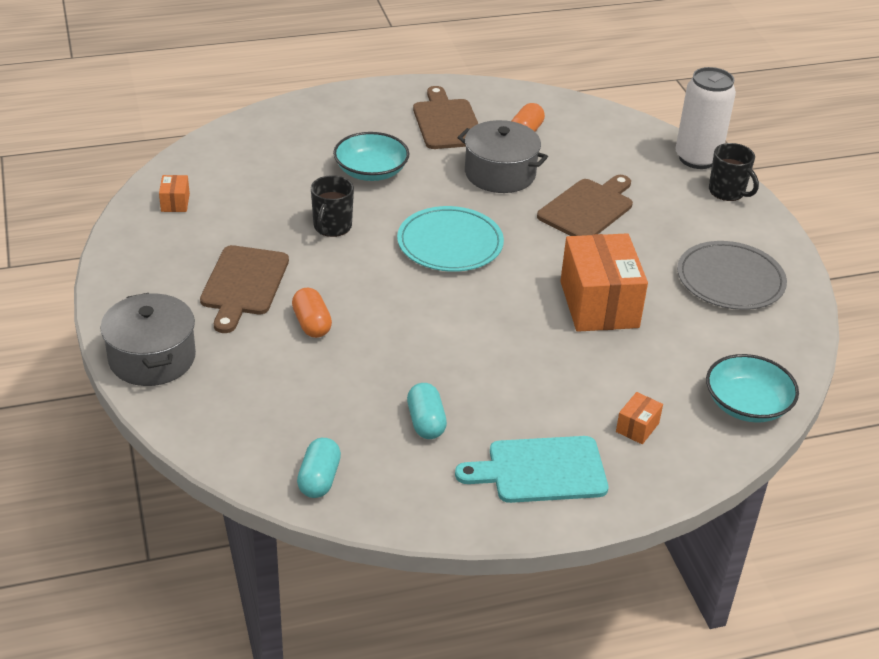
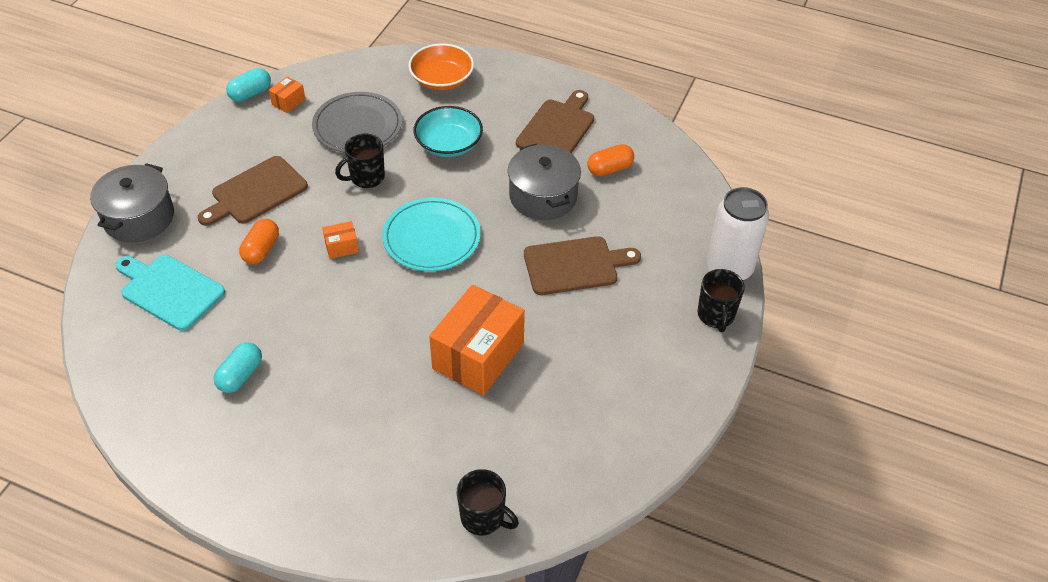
camera: 40 degrees right, 10 degrees up
turquoise capsule [297,438,341,498] -> turquoise capsule moved to [226,68,271,102]
turquoise cutting board [455,436,608,503] -> turquoise cutting board moved to [115,255,225,331]
orange box [616,392,663,444] -> orange box moved to [322,221,359,259]
grey plate [677,241,787,310] -> grey plate moved to [312,92,402,153]
turquoise bowl [706,354,799,423] -> black mug [457,469,519,536]
none -> orange bowl [408,44,474,90]

